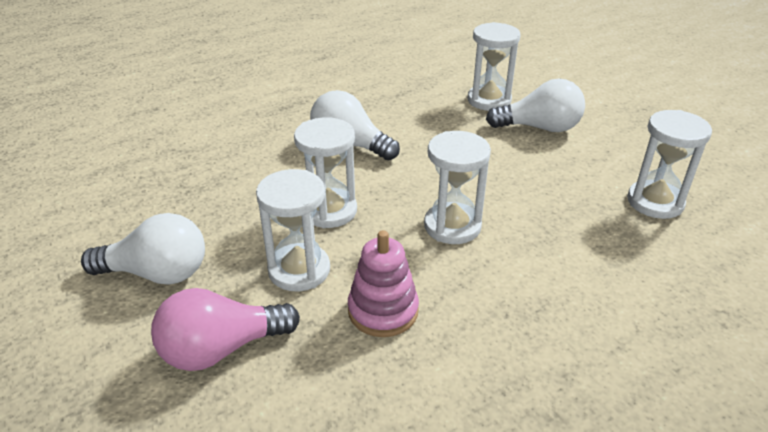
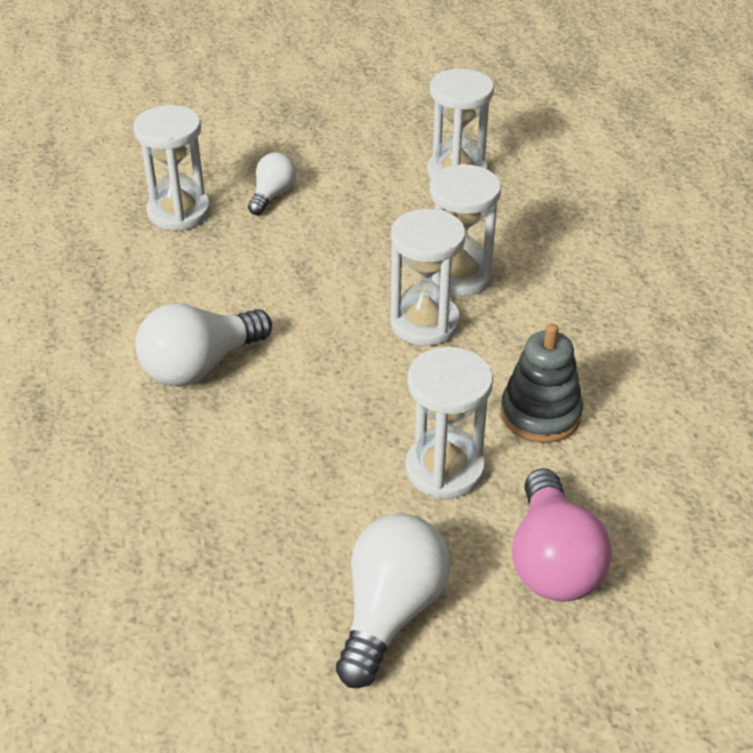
camera: 70 degrees left, 5 degrees up
white hourglass [294,117,357,228] -> white hourglass moved to [430,164,501,297]
pink stacking toy [348,230,419,337] -> grey stacking toy [500,324,583,443]
white light bulb [486,78,585,132] -> white light bulb [248,152,297,215], size x0.59

